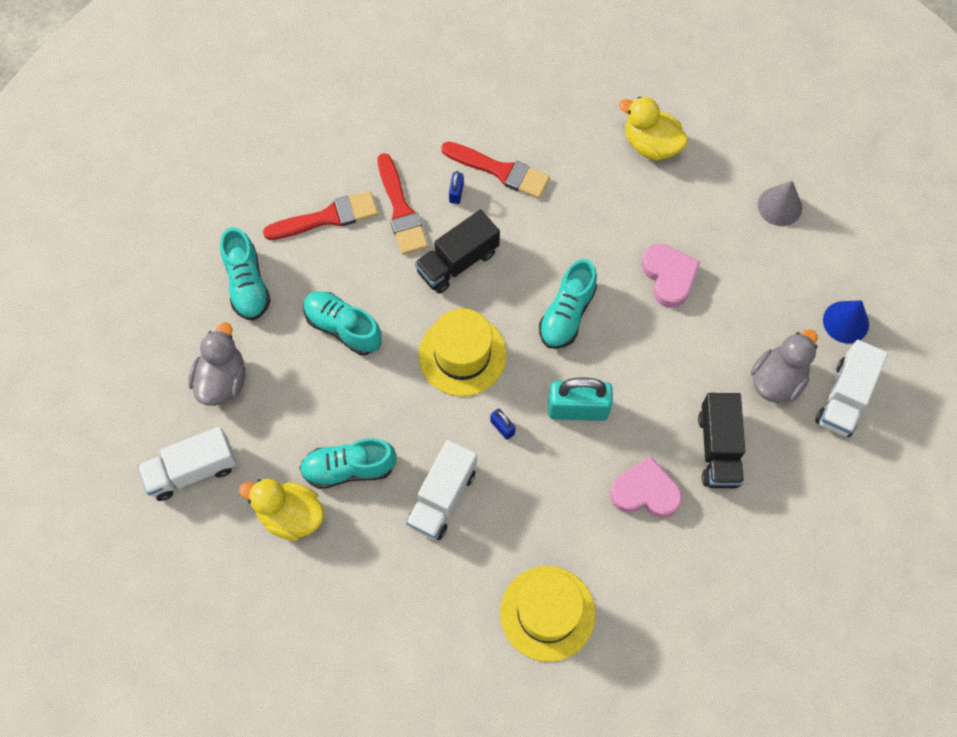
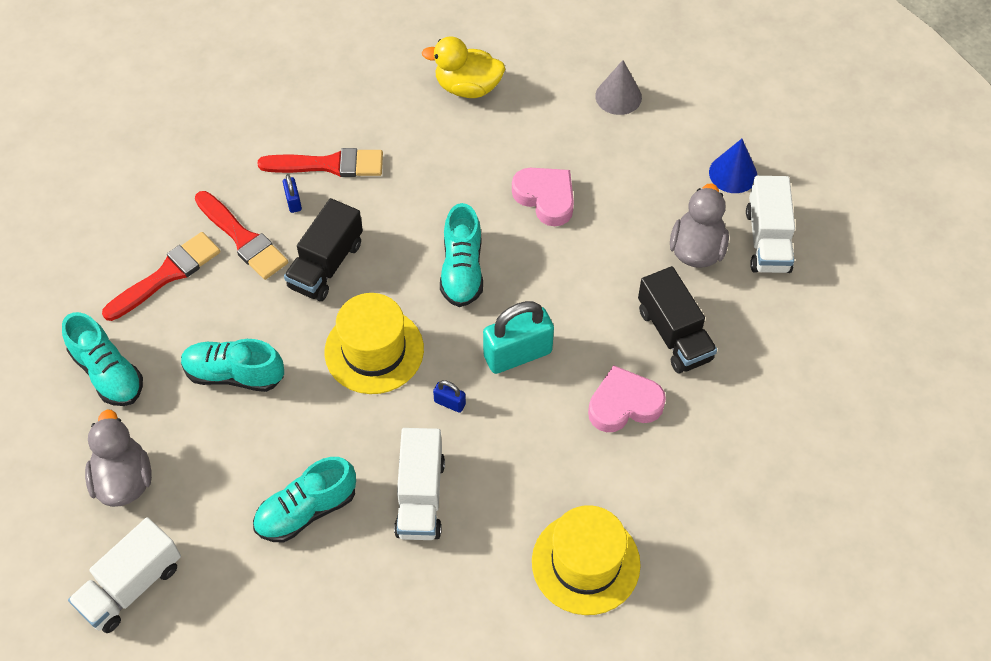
camera: 25 degrees left, 10 degrees down
yellow duck [239,479,324,541] -> none

